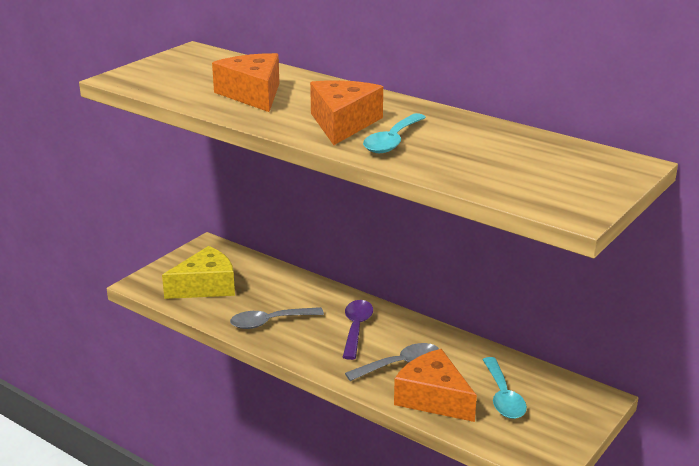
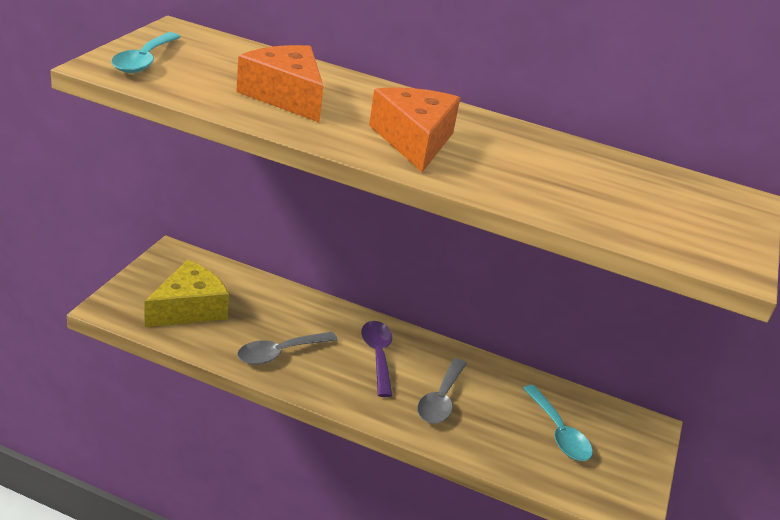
camera: 20 degrees left, 5 degrees up
grey spoon [345,343,439,381] -> grey spoon turned 150 degrees clockwise [417,358,467,424]
turquoise spoon [363,113,426,153] -> turquoise spoon moved to [111,32,181,73]
orange cheese [394,349,477,422] -> none

